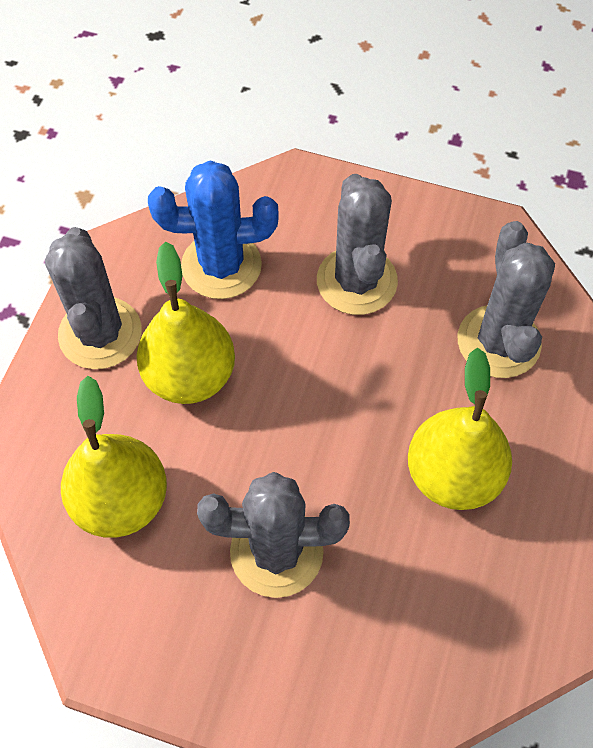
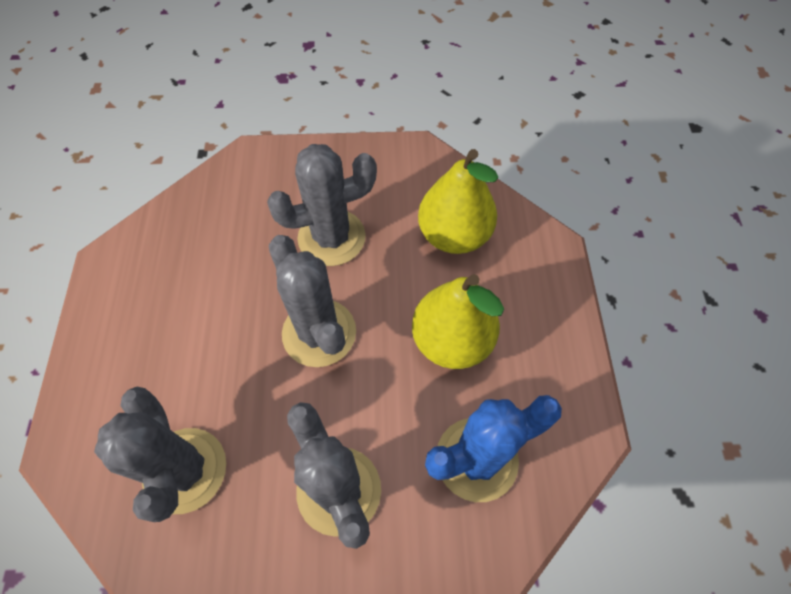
camera: 160 degrees right, 0 degrees up
grey cactus [45,227,142,369] -> grey cactus moved to [269,235,356,367]
yellow pear [408,348,512,510] -> none

